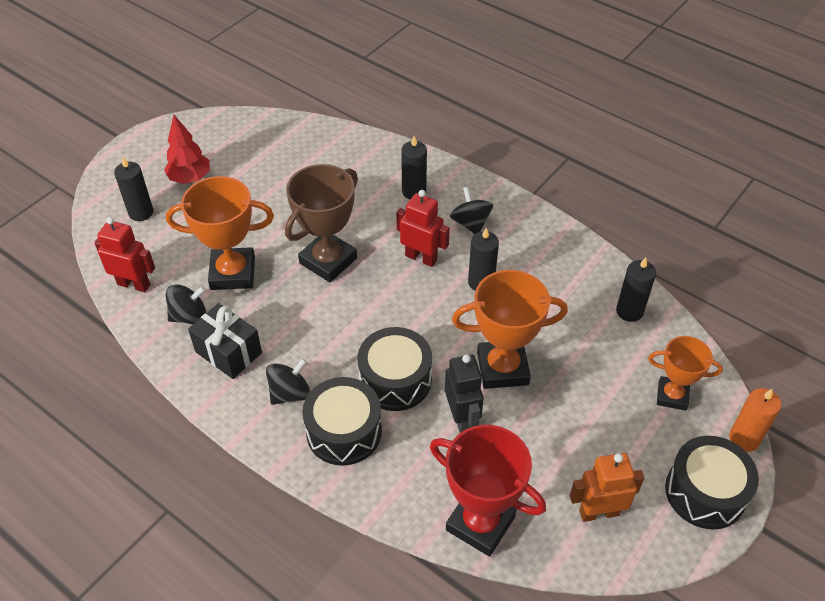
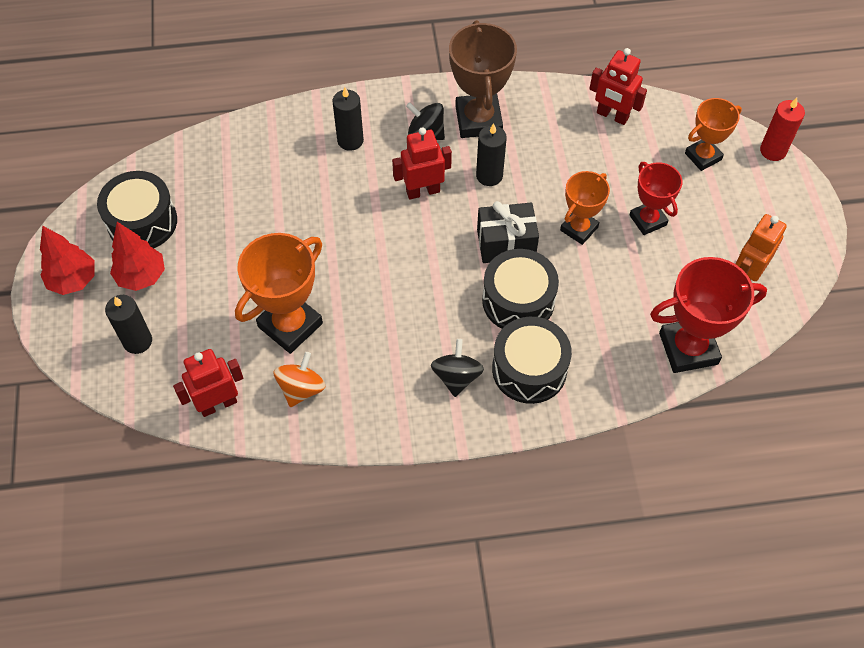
camera: 45 degrees left, 10 degrees up
black spinning top [166,284,206,324] -> orange spinning top [273,352,325,407]
black gift [188,303,262,379] -> black gift moved to [477,201,539,263]
brown trophy [285,164,358,282] -> brown trophy moved to [449,20,517,138]
black robot [445,355,484,433] -> none
orange trophy [452,270,568,389] -> orange trophy [560,171,610,245], size x0.63
black candle [616,257,656,322] -> red robot [589,48,647,125]
black drum [665,436,759,530] -> black drum moved to [97,171,177,248]
orange candle [729,388,781,452] -> red candle [760,98,805,161]
none -> red tree [40,226,94,295]
none -> red trophy [630,162,682,235]

